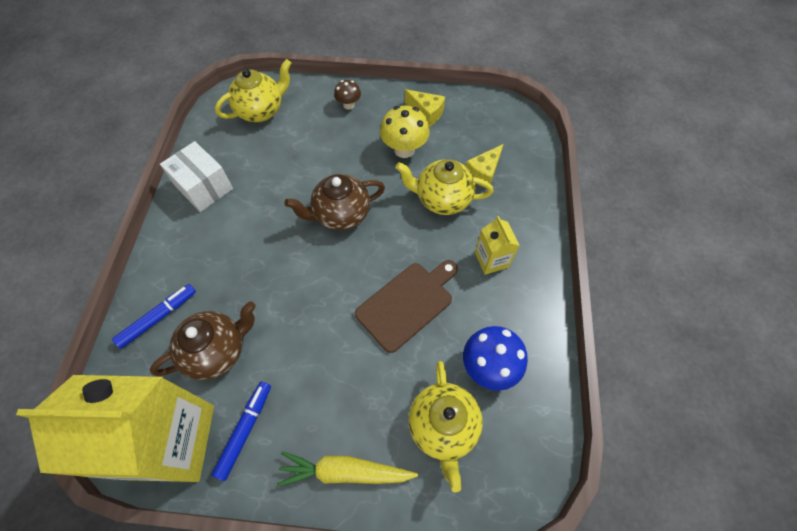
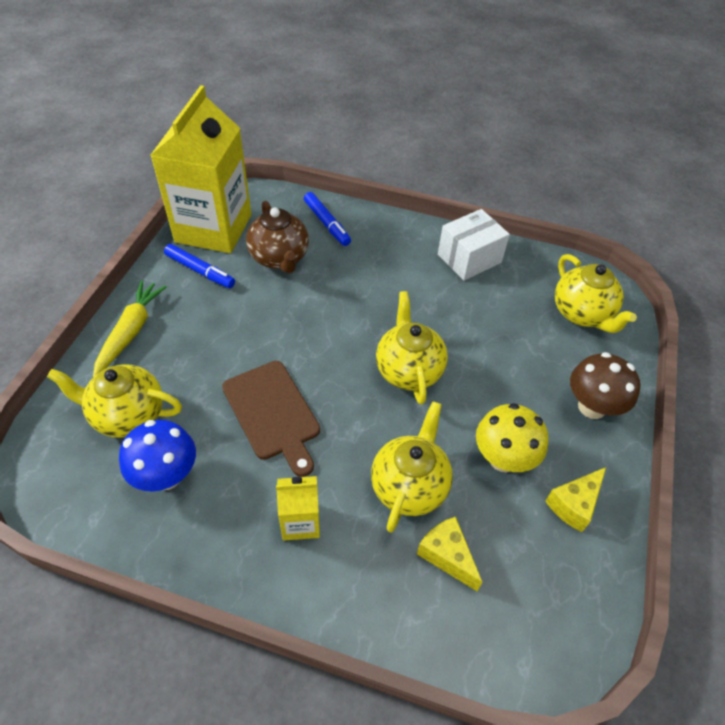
camera: 100 degrees right, 10 degrees down
brown teapot [284,174,385,230] -> yellow teapot [376,291,448,405]
brown mushroom [334,80,361,110] -> brown mushroom [570,352,641,419], size x1.72

